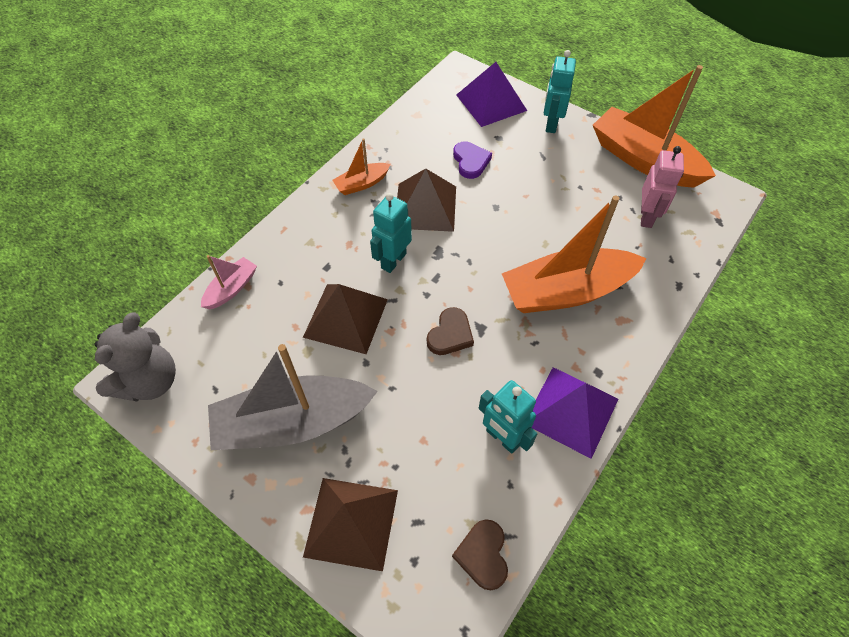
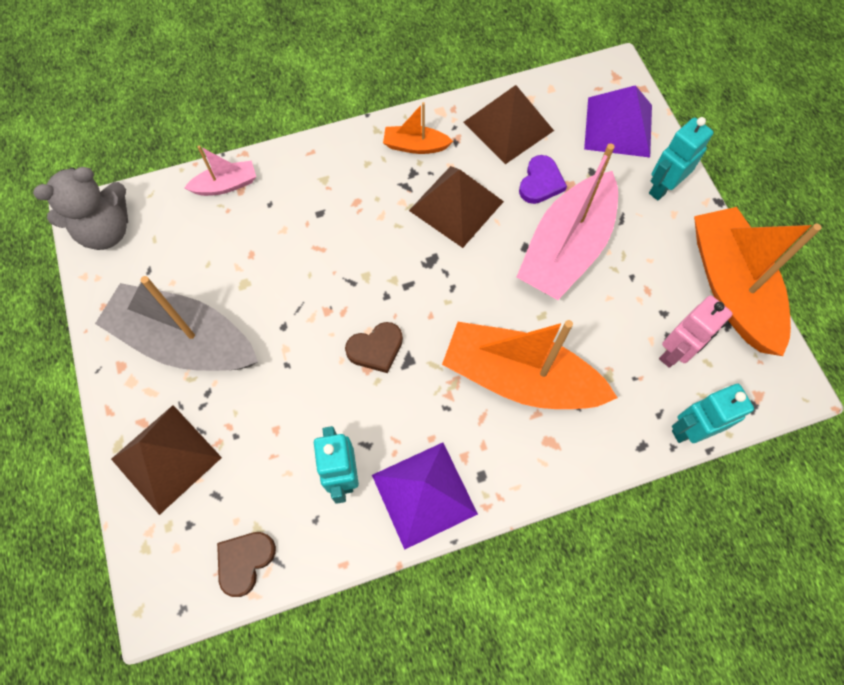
camera: 35 degrees right, 10 degrees up
brown pyramid [303,284,388,354] -> brown pyramid moved to [463,85,554,164]
turquoise robot [370,193,412,273] -> turquoise robot moved to [672,384,754,443]
none -> pink boat [517,143,618,300]

